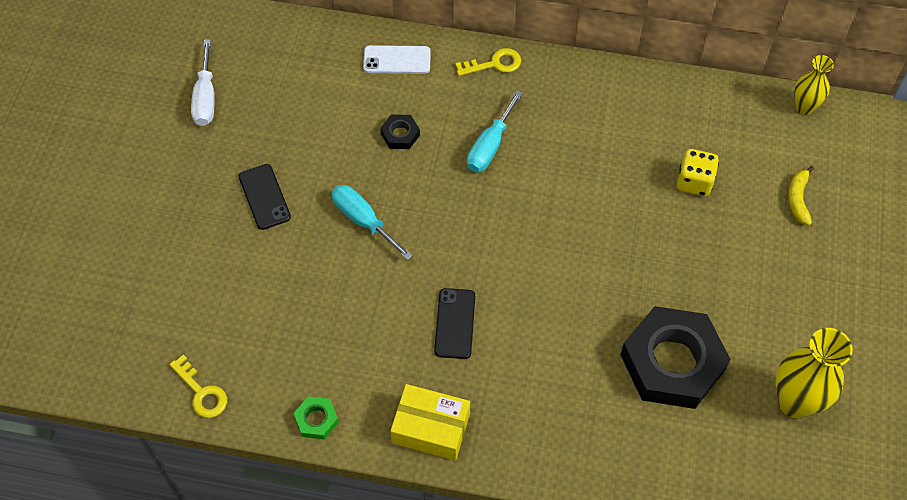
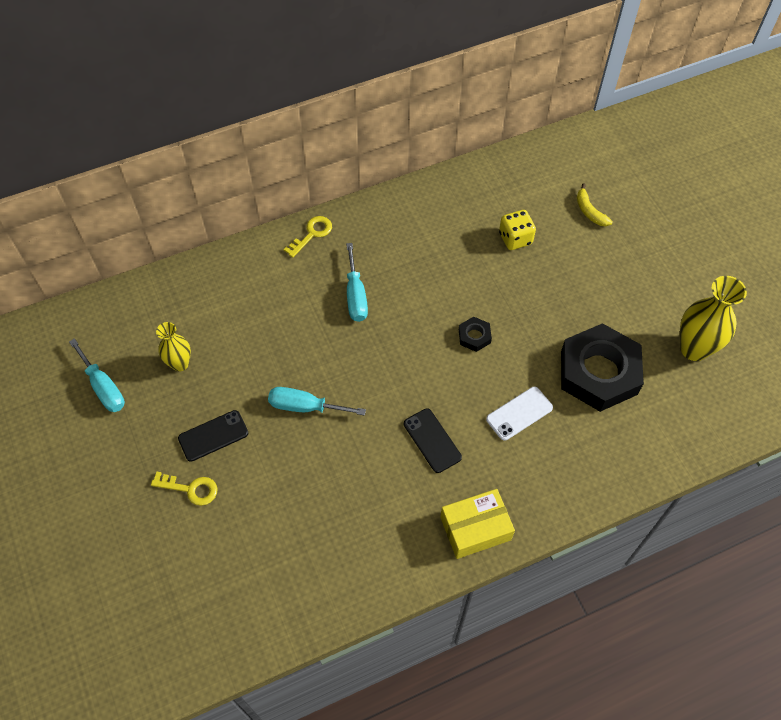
camera: 35 degrees left, 0 degrees up
yellow key [169,354,227,418] -> yellow key moved to [151,472,217,506]
white screwdriver [191,39,215,126] -> turquoise screwdriver [69,338,125,412]
black phone [239,164,291,230] -> black phone turned 60 degrees counterclockwise [178,410,248,462]
green nut [294,396,339,440] -> none
white phone [363,45,431,74] -> white phone moved to [486,387,553,441]
black nut [380,114,420,149] -> black nut moved to [459,317,492,352]
yellow vase [794,55,834,115] -> yellow vase moved to [156,322,191,372]

